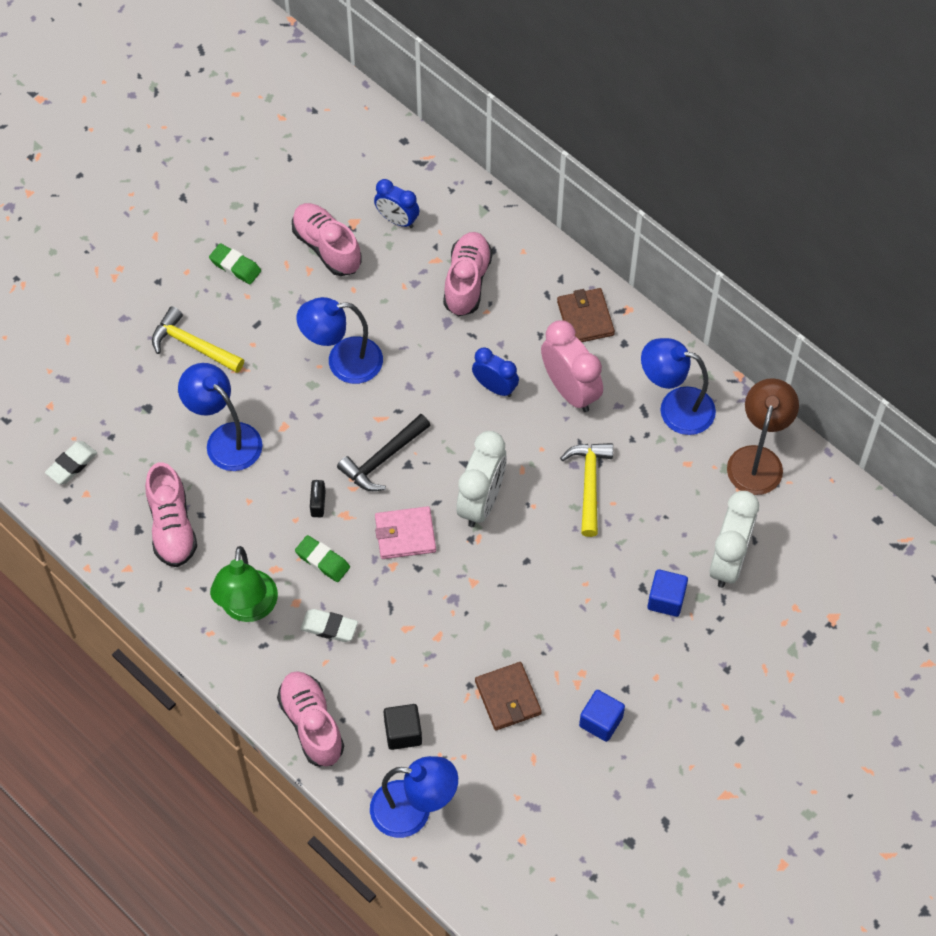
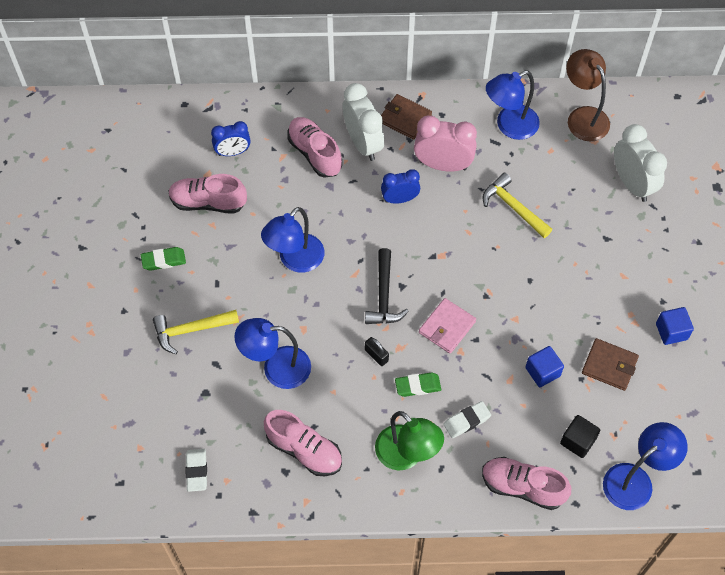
camera: 45 degrees left, 0 degrees up
white clock [456,431,507,527] -> white clock moved to [343,83,384,161]
blue cube [648,569,688,617] -> blue cube moved to [526,346,564,387]

